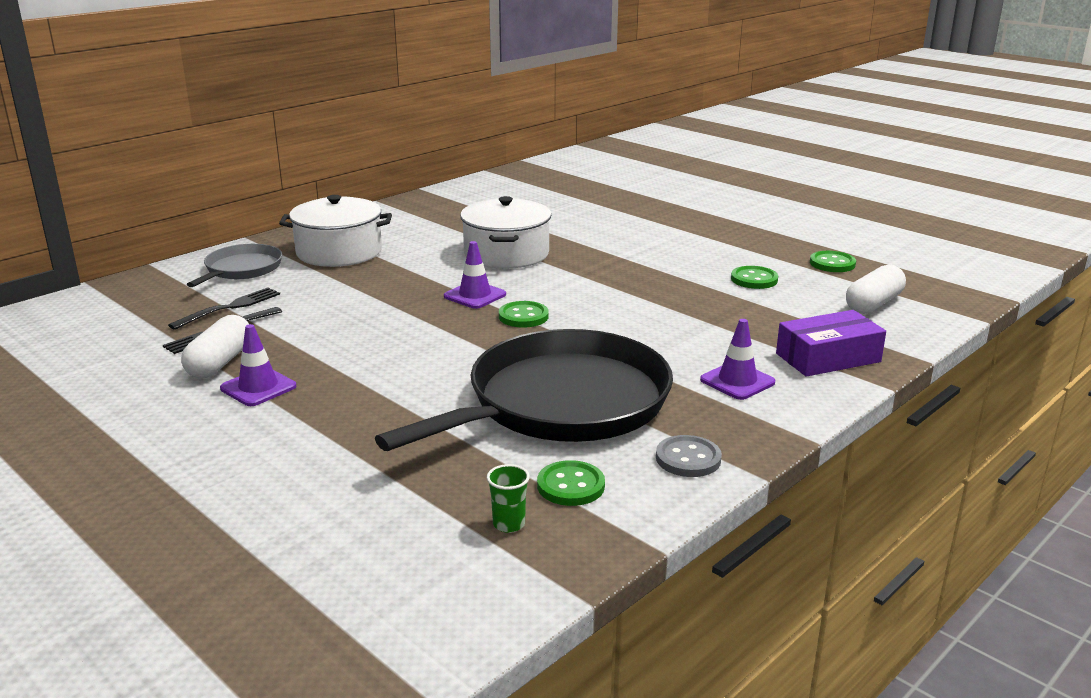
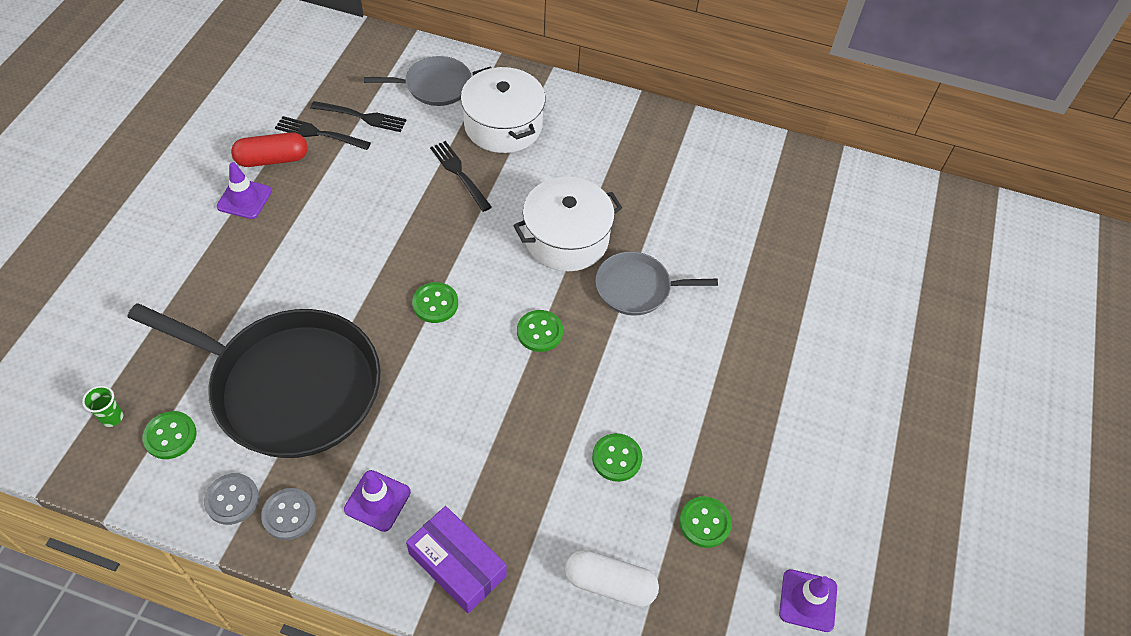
camera: 60 degrees right, 30 degrees up
white capsule [181,315,249,378] -> red capsule [231,132,308,167]
purple traffic cone [444,241,506,309] -> purple traffic cone moved to [779,569,837,632]
none -> grey button [261,488,316,540]
none -> black fork [430,141,492,212]
none -> green button [517,310,563,352]
none -> grey pan [595,252,718,316]

